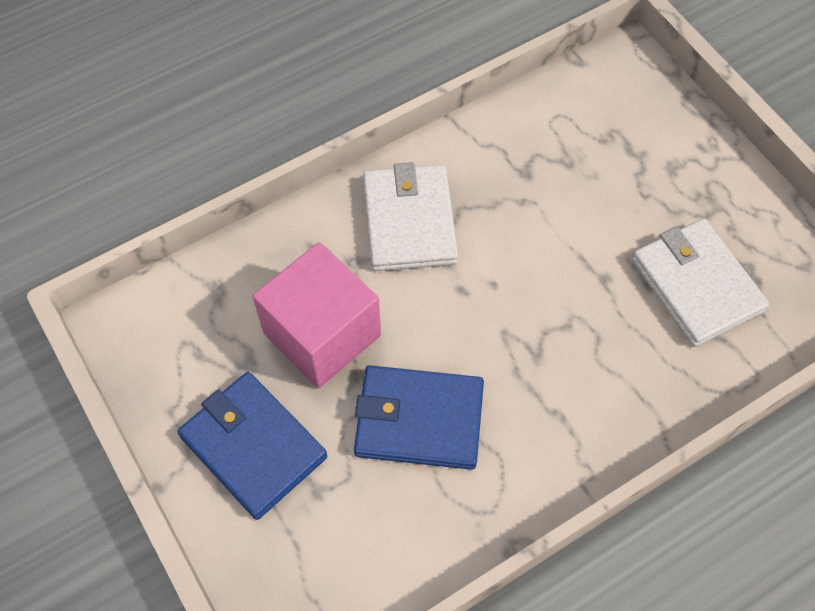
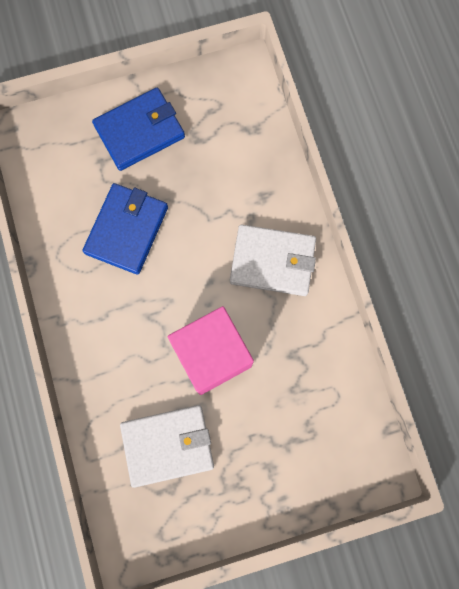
camera: 105 degrees right, 15 degrees up
pink cube [252,242,381,389] -> pink cube moved to [168,306,254,395]

